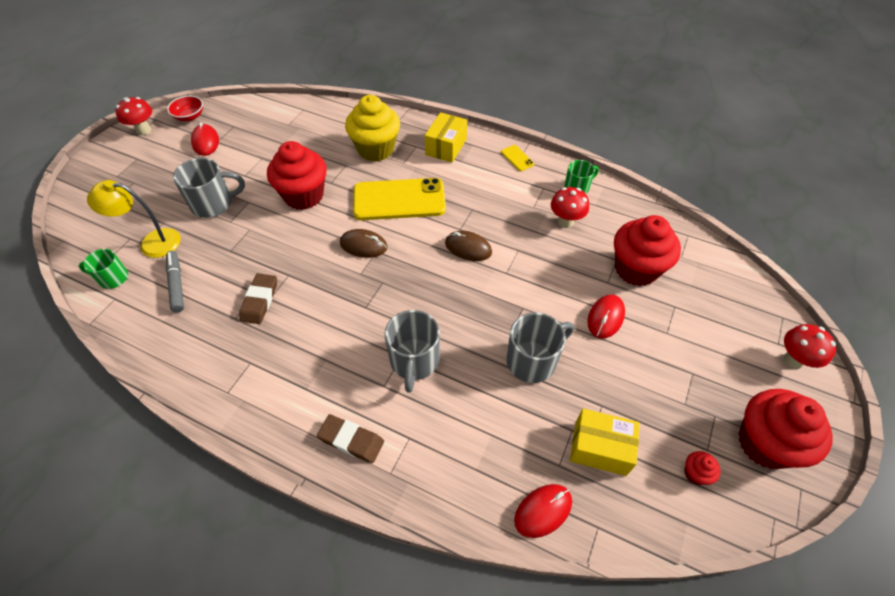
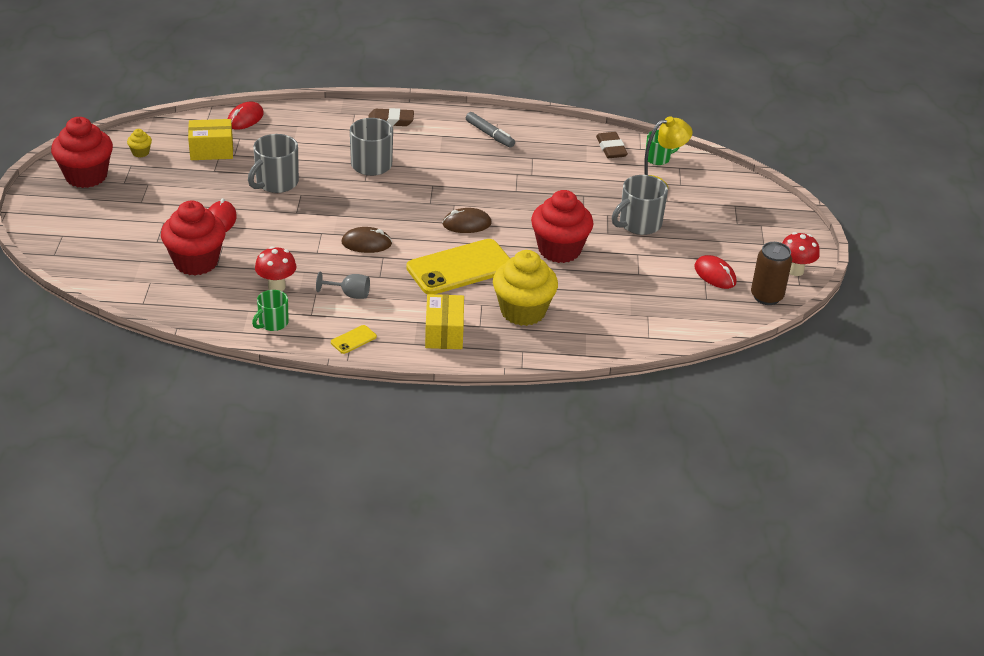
camera: 155 degrees right, 15 degrees down
grey marker [166,251,184,312] -> grey marker moved to [466,112,515,148]
red bowl [167,96,203,121] -> brown can [751,242,792,305]
brown eraser [239,273,277,324] -> brown eraser moved to [596,132,628,158]
yellow phone [501,145,534,171] -> yellow phone turned 75 degrees counterclockwise [331,325,377,354]
red cupcake [684,451,721,485] -> yellow cupcake [127,129,152,157]
red mushroom [784,324,836,369] -> none
none -> grey goblet [316,272,370,299]

